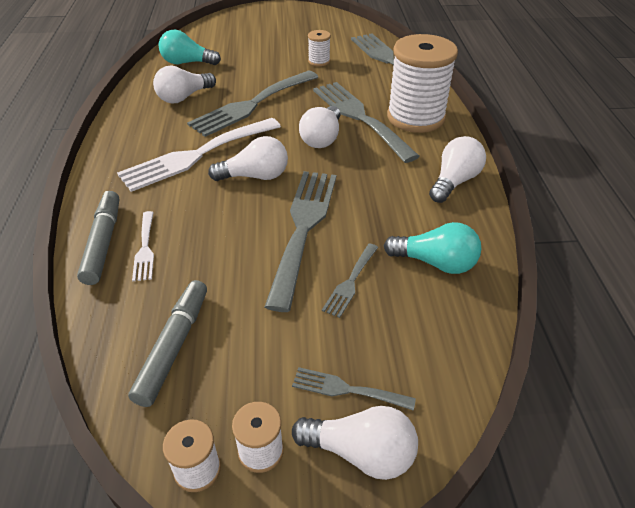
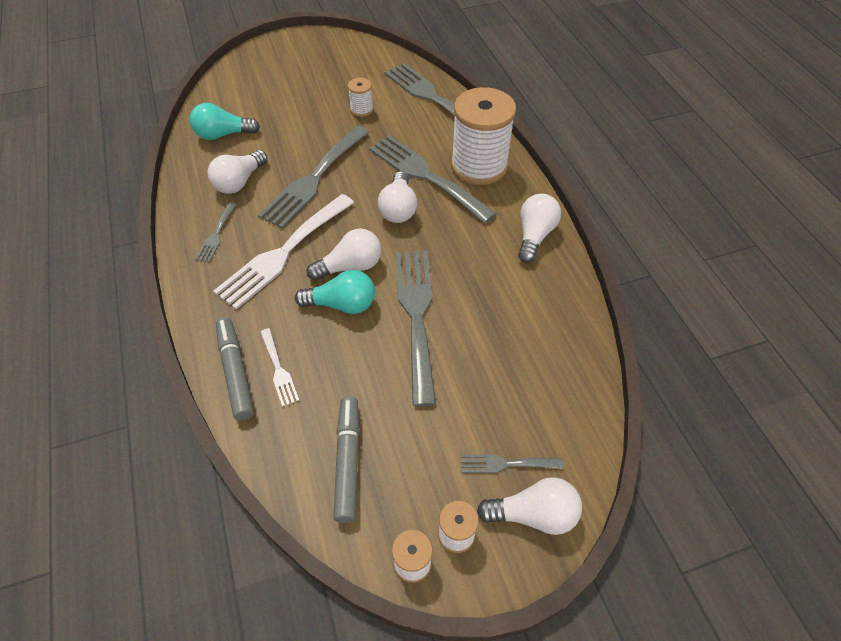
camera: 15 degrees left, 10 degrees up
grey fork [322,244,378,318] -> grey fork moved to [195,202,237,263]
turquoise light bulb [384,222,481,274] -> turquoise light bulb moved to [295,270,375,314]

